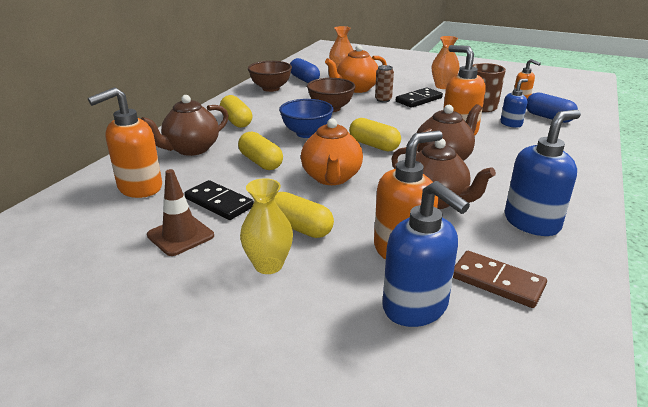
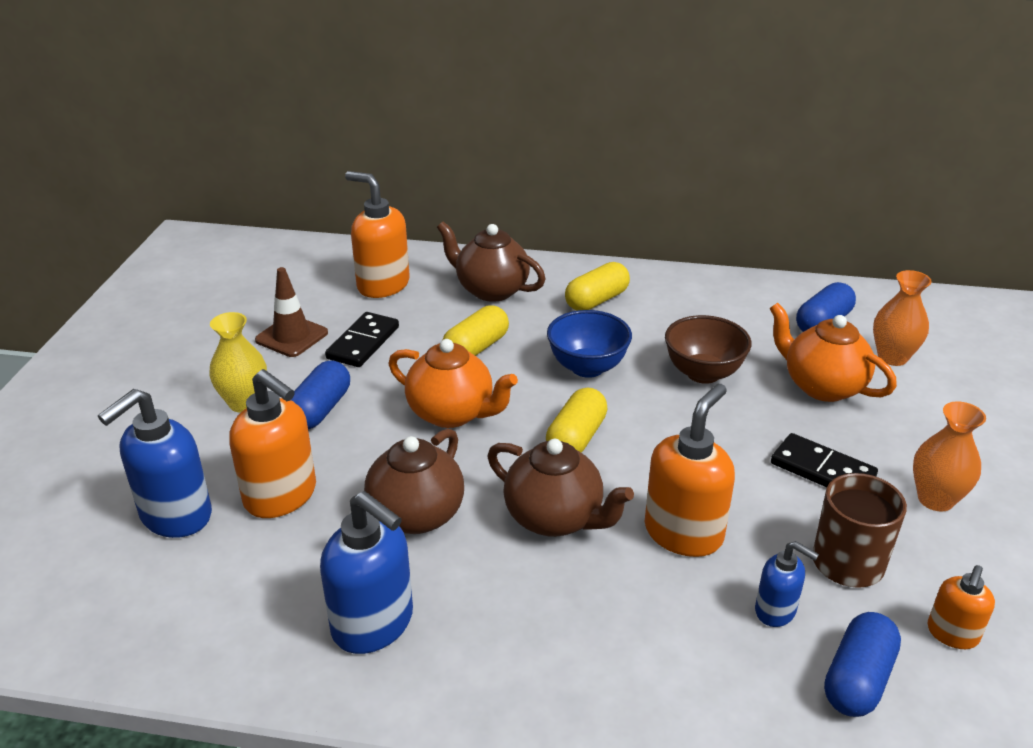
camera: 75 degrees right, 5 degrees up
brown bowl [248,61,292,92] -> none
yellow capsule [274,192,334,238] -> blue capsule [291,360,350,429]
orange teapot [301,118,363,185] -> orange teapot turned 135 degrees counterclockwise [389,339,518,428]
brown can [375,65,394,102] -> none
brown domino [453,251,547,308] -> none

